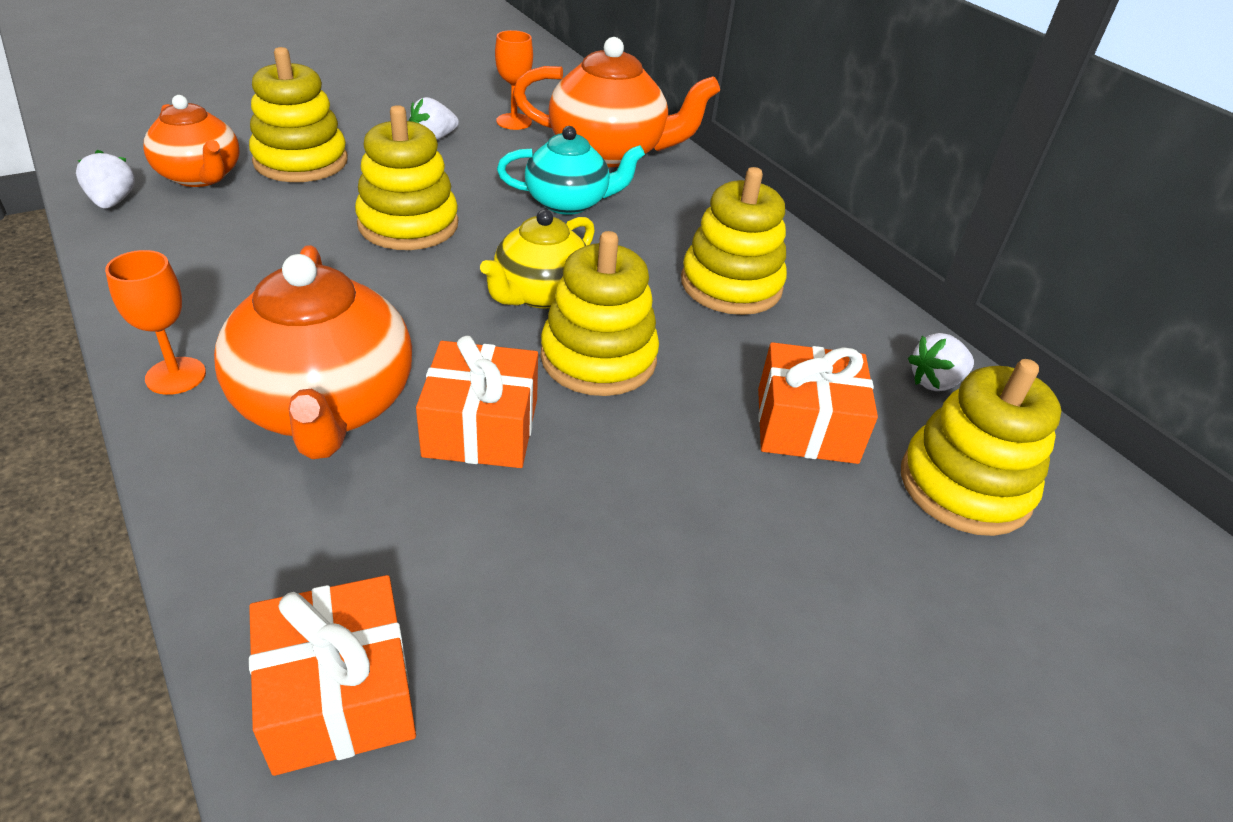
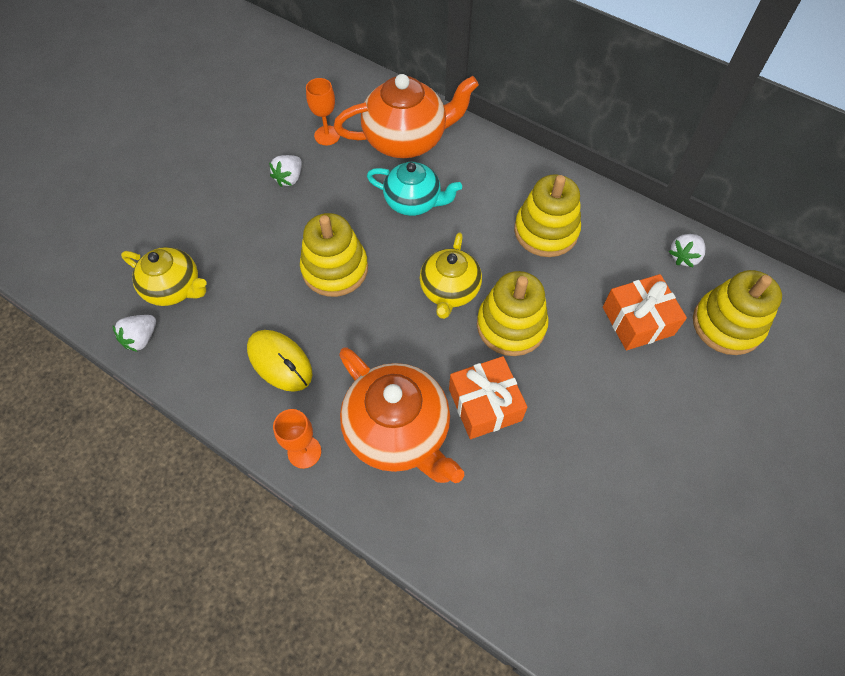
camera: 20 degrees left, 20 degrees up
white strawberry [76,150,135,209] -> white strawberry turned 105 degrees counterclockwise [113,315,156,352]
orange teapot [143,95,240,187] -> yellow teapot [121,247,206,306]
yellow stacking toy [249,47,348,182] -> none
orange gift [249,575,416,776] -> none
turquoise teapot [497,126,645,215] -> turquoise teapot turned 45 degrees clockwise [367,161,462,216]
none -> yellow mouse [247,330,312,392]

